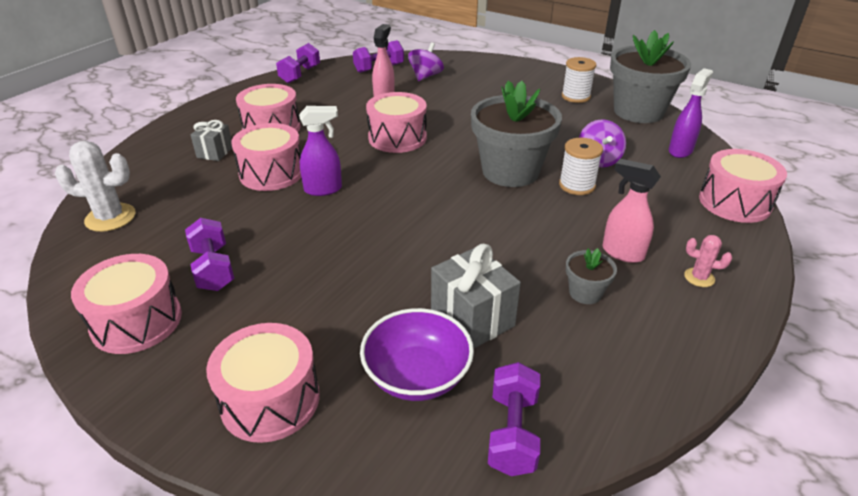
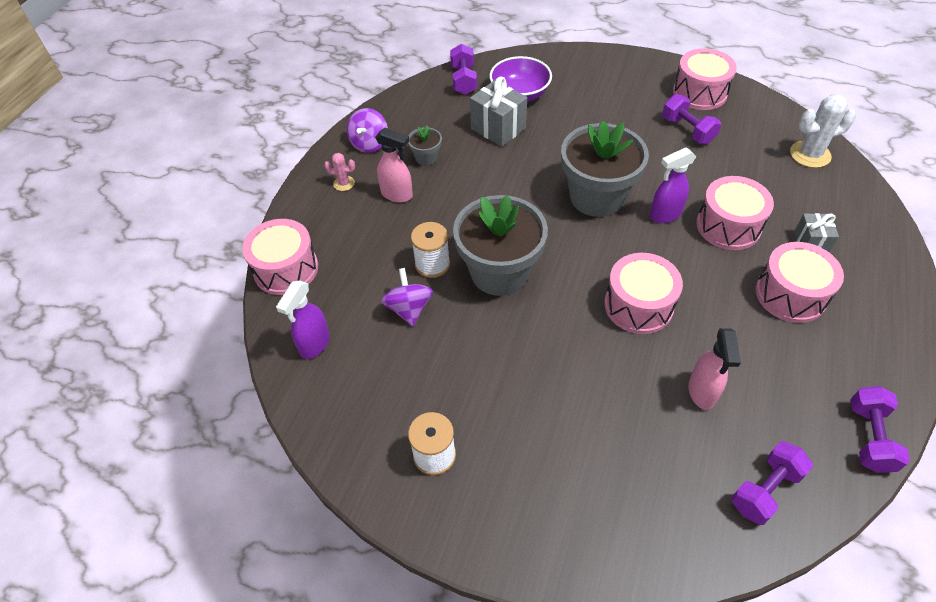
camera: 170 degrees right, 15 degrees up
pink drum [206,323,320,443] -> none
purple spinning top [408,42,444,81] -> purple spinning top moved to [347,108,388,153]
grey flower pot [610,30,691,123] -> grey flower pot moved to [561,121,649,217]

